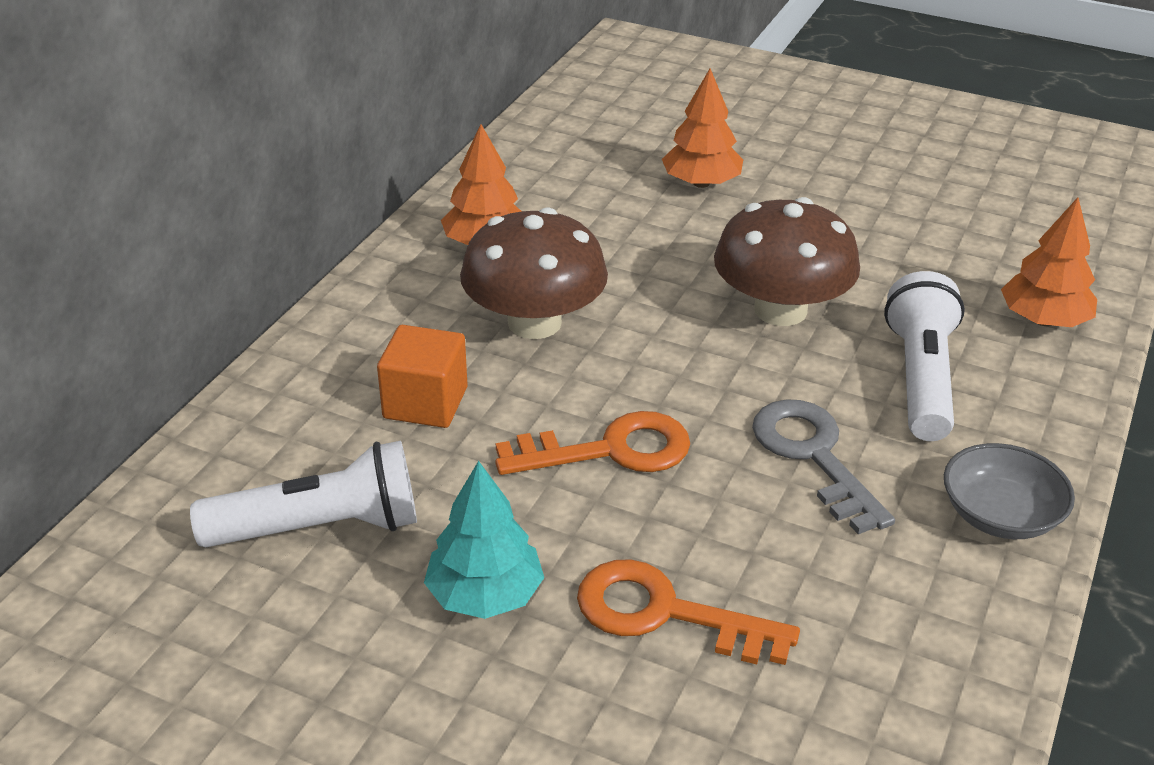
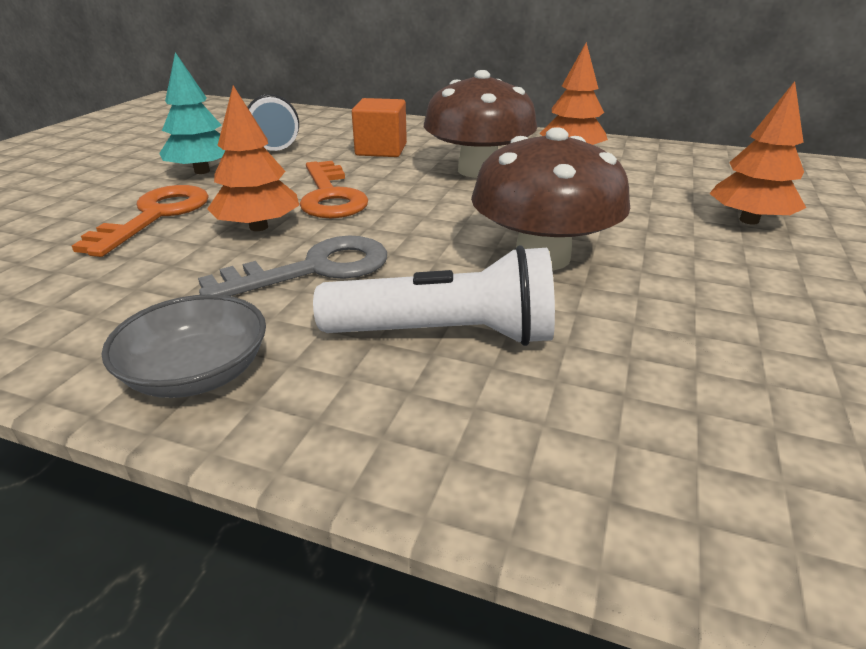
camera: 85 degrees right, 5 degrees down
orange tree [1001,197,1097,327] -> orange tree moved to [207,85,299,231]

